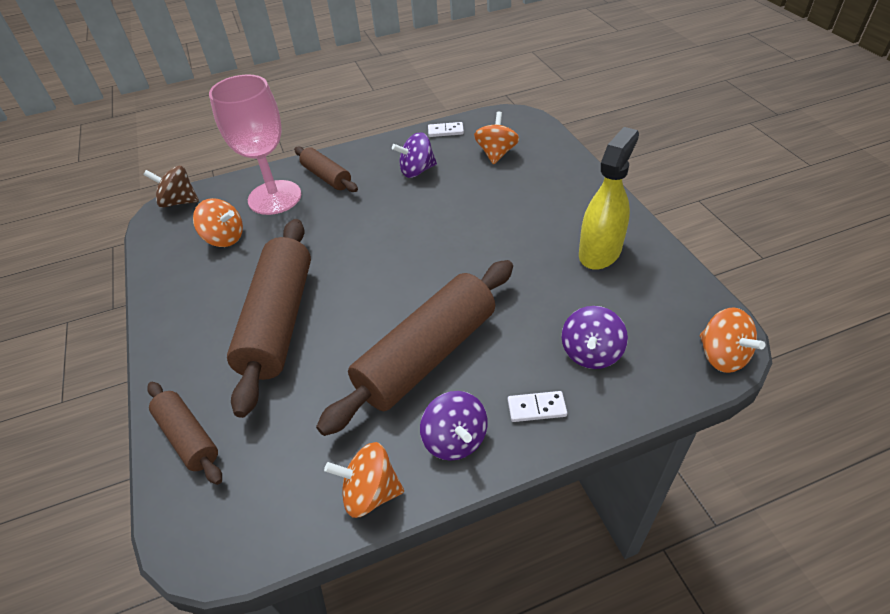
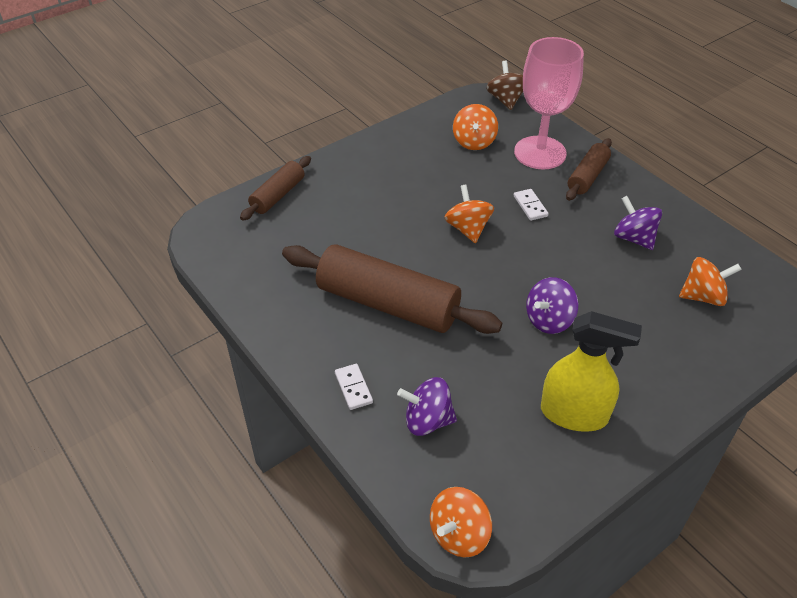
camera: 70 degrees right, 0 degrees up
brown rolling pin [227,219,311,418] -> none
orange spinning top [324,442,404,518] -> orange spinning top moved to [444,185,494,243]
purple spinning top [420,391,488,461] -> purple spinning top moved to [526,277,579,334]
white domino [428,122,464,137] -> white domino moved to [514,189,549,221]

